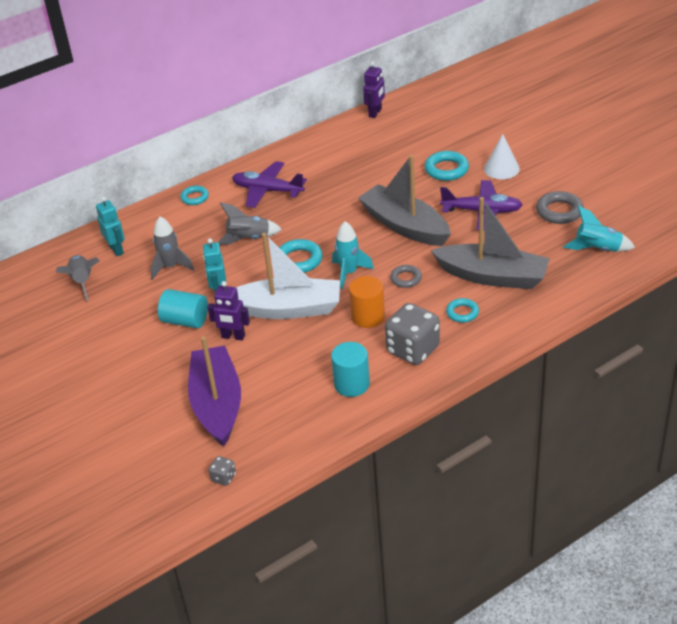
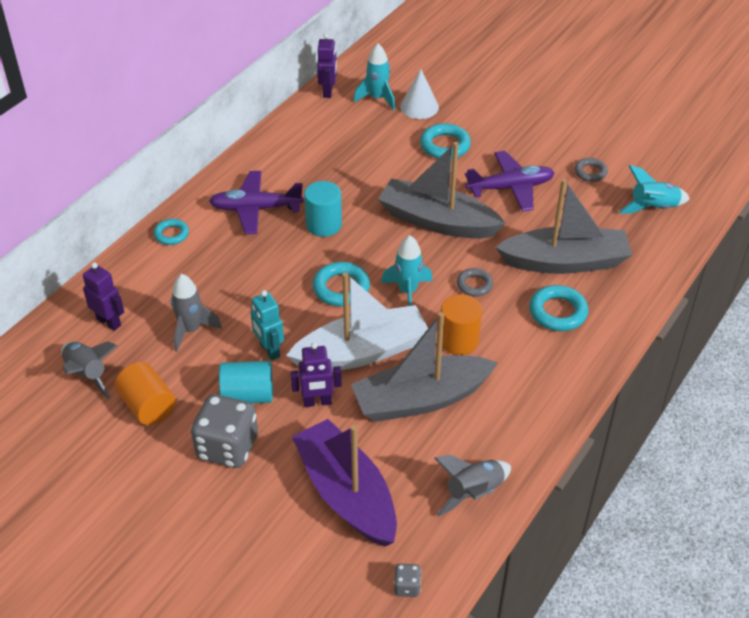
camera: 25 degrees left, 5 degrees up
turquoise robot [96,197,125,256] -> purple robot [83,262,124,331]
grey rocket [218,202,282,245] -> grey rocket moved to [434,455,511,516]
turquoise cylinder [331,342,370,397] -> turquoise cylinder moved to [304,181,342,237]
grey dice [385,303,440,365] -> grey dice moved to [191,394,258,468]
turquoise ring [446,298,479,323] -> turquoise ring [529,285,588,331], size x1.56
white cone [484,134,520,179] -> white cone moved to [400,69,439,119]
grey ring [536,191,584,224] -> grey ring [574,158,608,182], size x0.64
none -> orange cylinder [115,362,176,425]
none -> grey boat [351,312,498,422]
none -> turquoise rocket [354,44,395,110]

